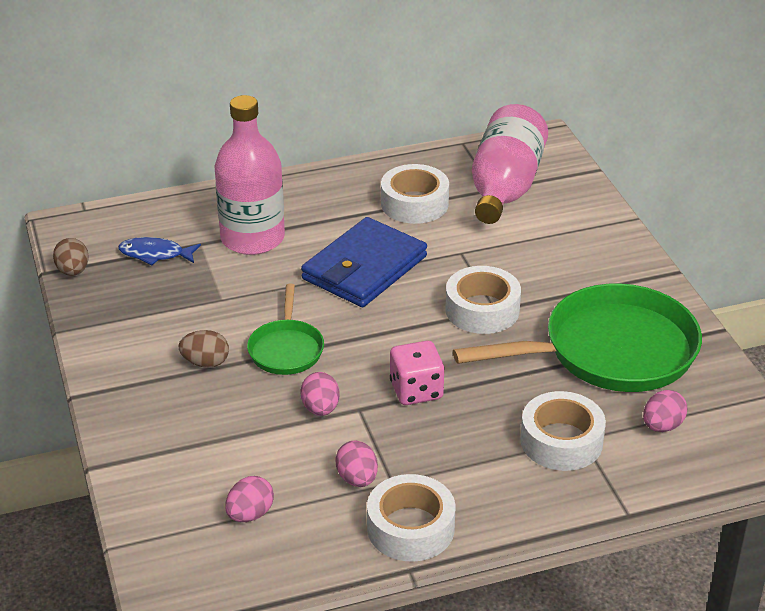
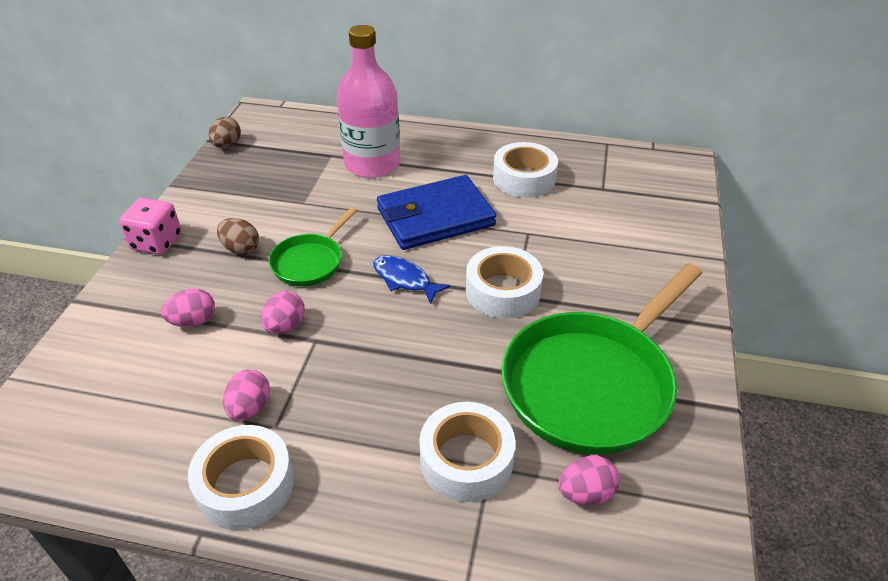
camera: 30 degrees right, 5 degrees up
blue fish [118,237,201,265] -> blue fish moved to [373,255,450,304]
pink egg [225,476,274,522] -> pink egg moved to [161,289,215,327]
pink dice [390,341,445,405] -> pink dice moved to [119,198,182,255]
green pan [453,283,702,392] -> green pan turned 120 degrees clockwise [501,263,702,454]
pink bottle [472,104,548,224] -> none

